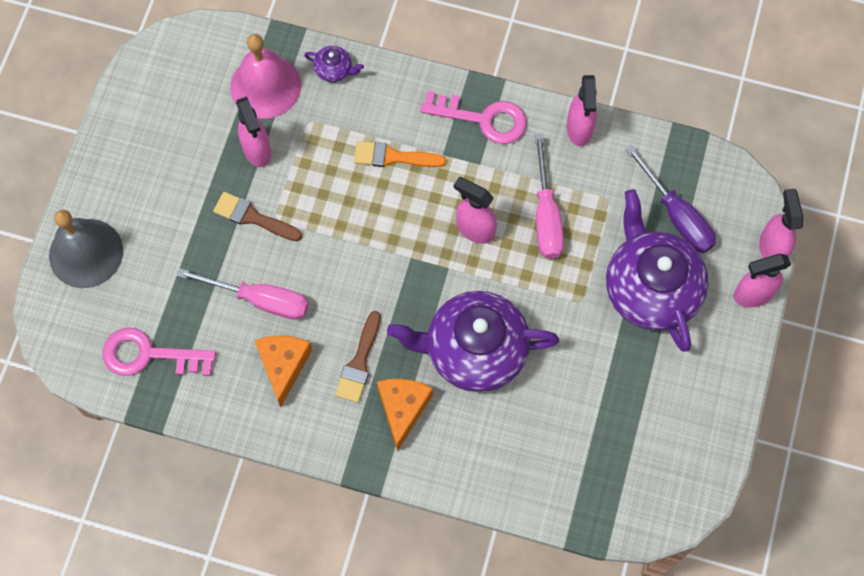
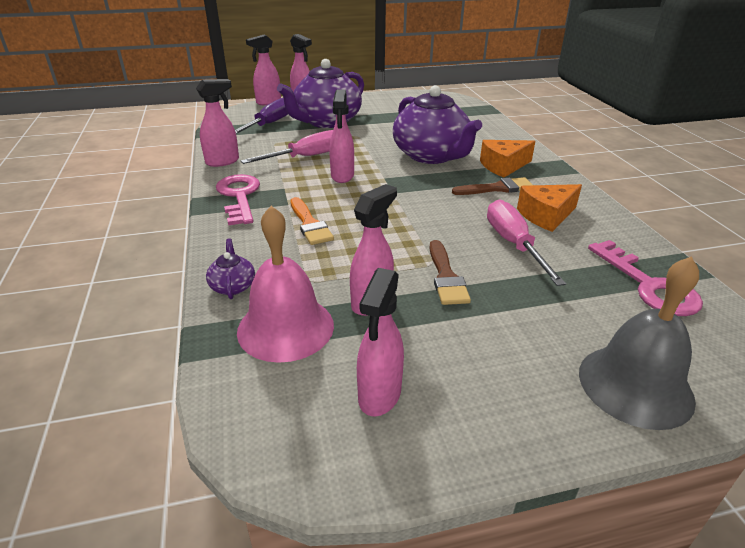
camera: 120 degrees left, 35 degrees down
none -> pink spray bottle [357,268,404,417]

